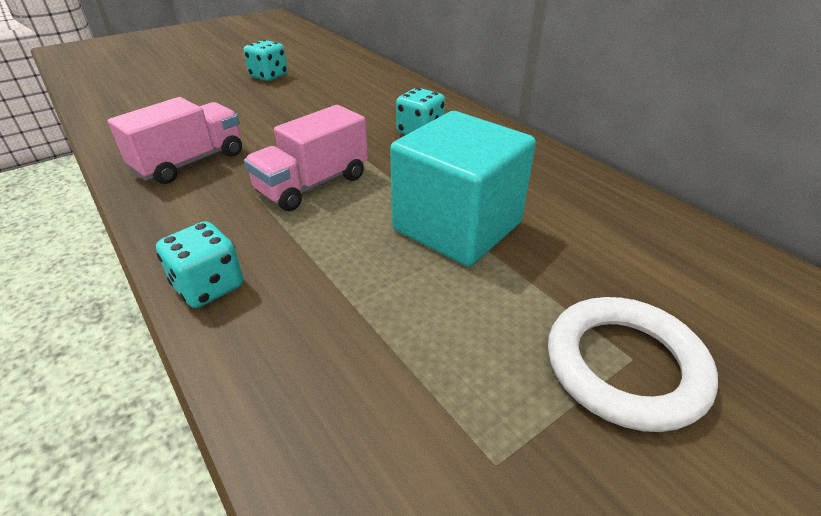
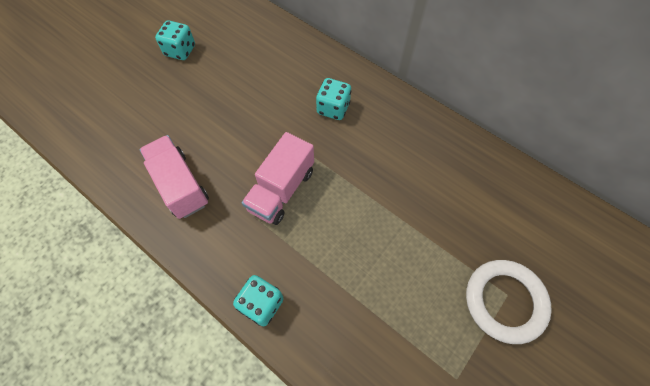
camera: 15 degrees left, 25 degrees up
pink truck [107,97,242,184] -> pink truck turned 60 degrees counterclockwise [140,135,209,219]
turquoise cube [390,111,536,266] -> none

